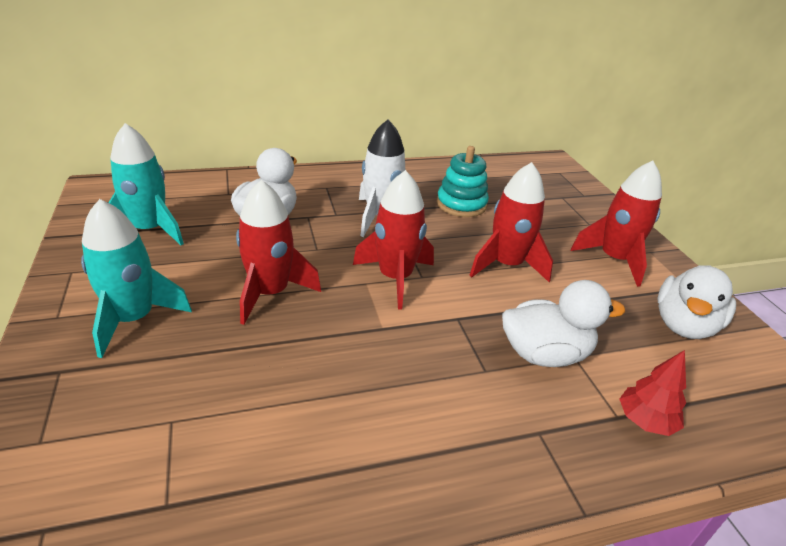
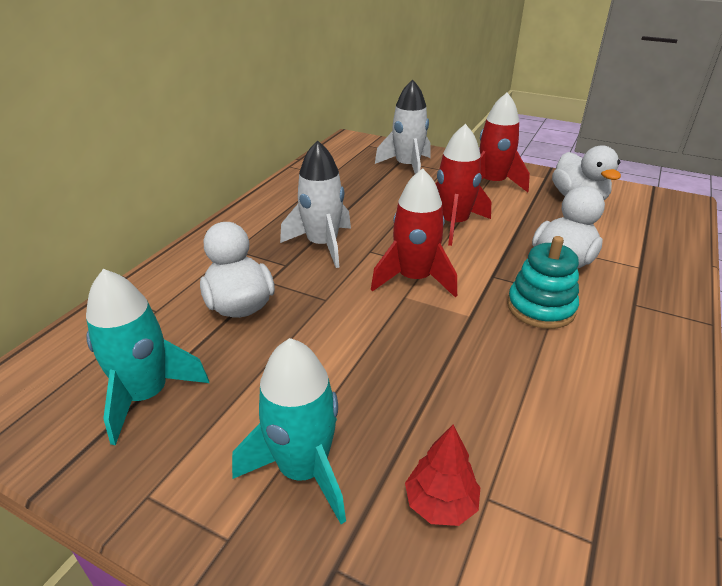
camera: 45 degrees left, 0 degrees up
red rocket [236,180,321,325] -> none
turquoise stacking toy [437,146,489,217] -> turquoise stacking toy moved to [507,236,579,329]
red tree [619,350,686,436] -> red tree moved to [405,425,480,526]
none -> white rocket [375,79,431,174]

